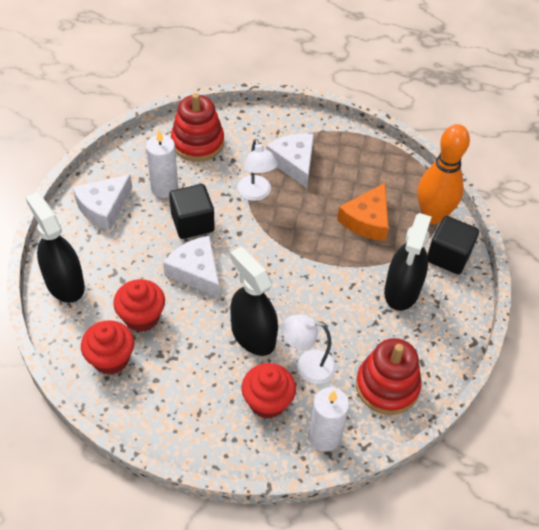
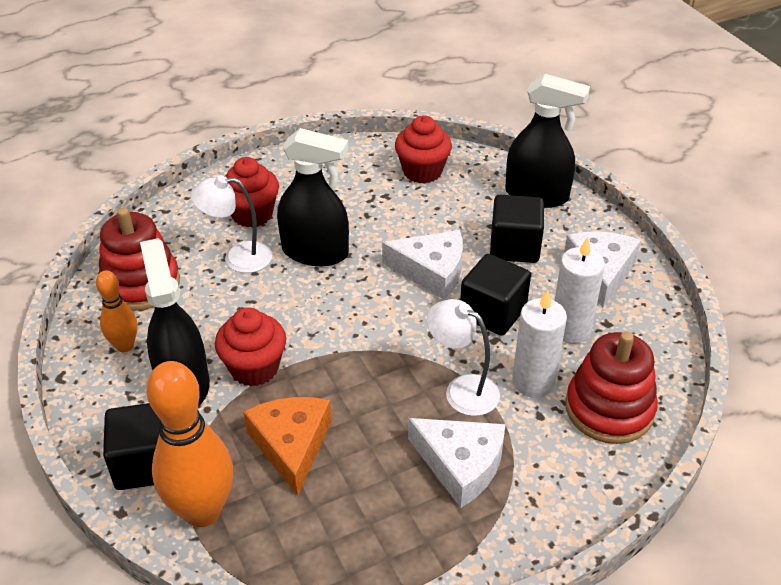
camera: 145 degrees right, 10 degrees down
red cupcake [113,279,165,332] -> red cupcake moved to [215,308,286,387]
white lamp [282,314,336,384] -> white lamp turned 150 degrees counterclockwise [191,175,272,273]
white candle [308,387,349,452] -> white candle moved to [512,289,567,398]
none -> orange bowling pin [96,271,138,352]
none -> black cube [490,195,544,263]

